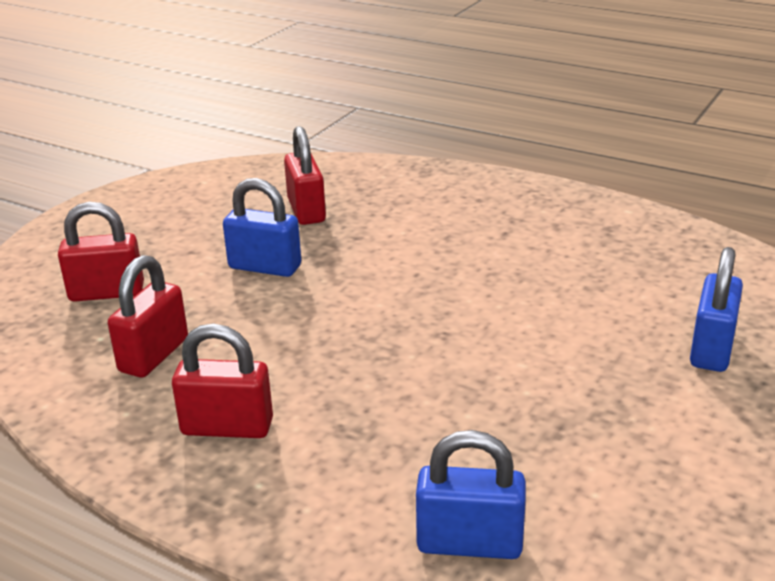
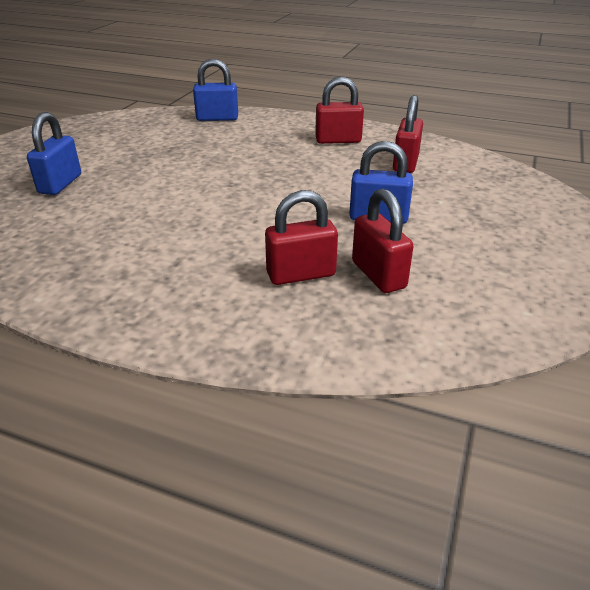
camera: 170 degrees right, 5 degrees up
red padlock [58,202,144,302] -> red padlock moved to [265,190,338,285]

